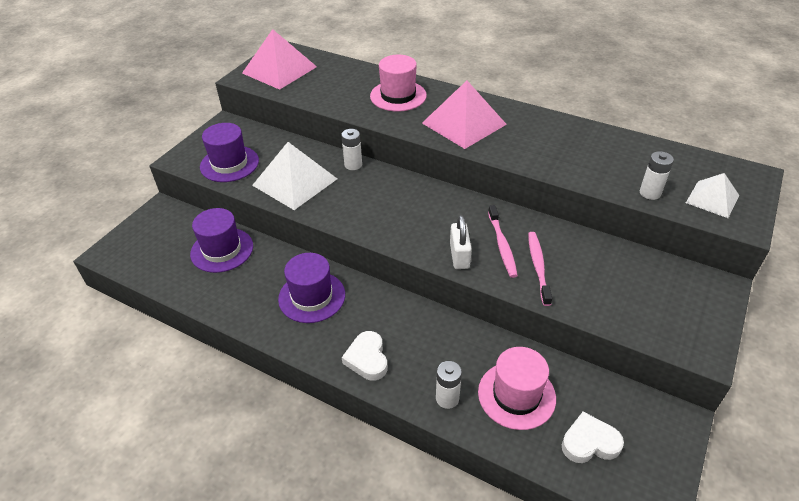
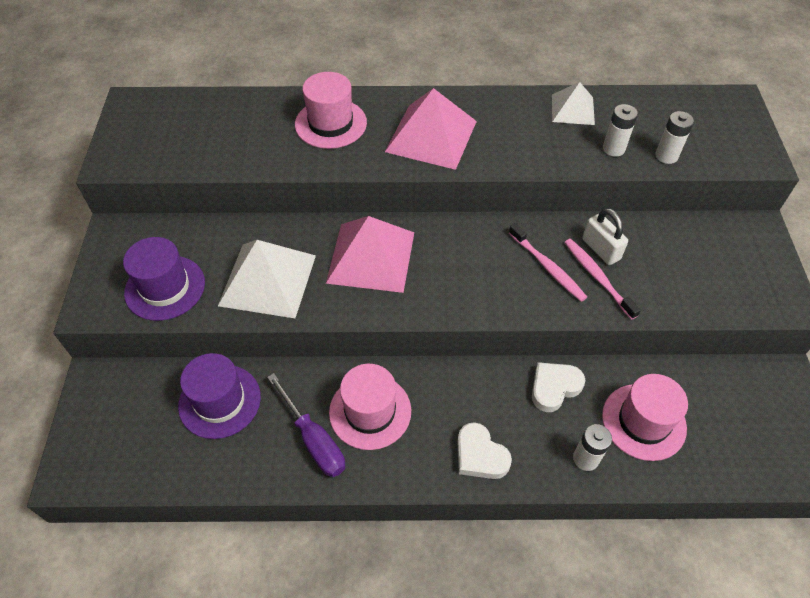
camera: 30 degrees left, 10 degrees up
pink pyramid [242,29,317,90] -> pink pyramid moved to [326,216,414,293]
purple hat [278,253,345,323] -> pink hat [329,364,411,450]
white battery [341,129,362,170] -> white battery moved to [603,104,638,157]
white padlock [450,215,472,269] -> white padlock moved to [582,208,628,265]
white heart [562,412,624,463] -> white heart moved to [532,362,585,412]
white pyramid [686,173,739,218] -> white pyramid moved to [552,82,595,125]
none -> purple screwdriver [267,373,345,477]

